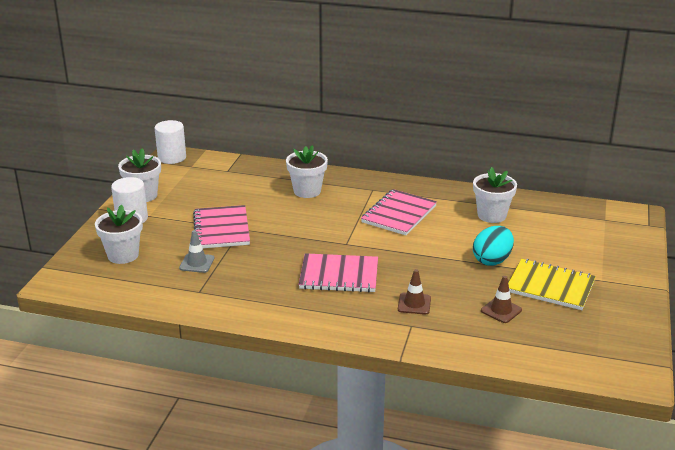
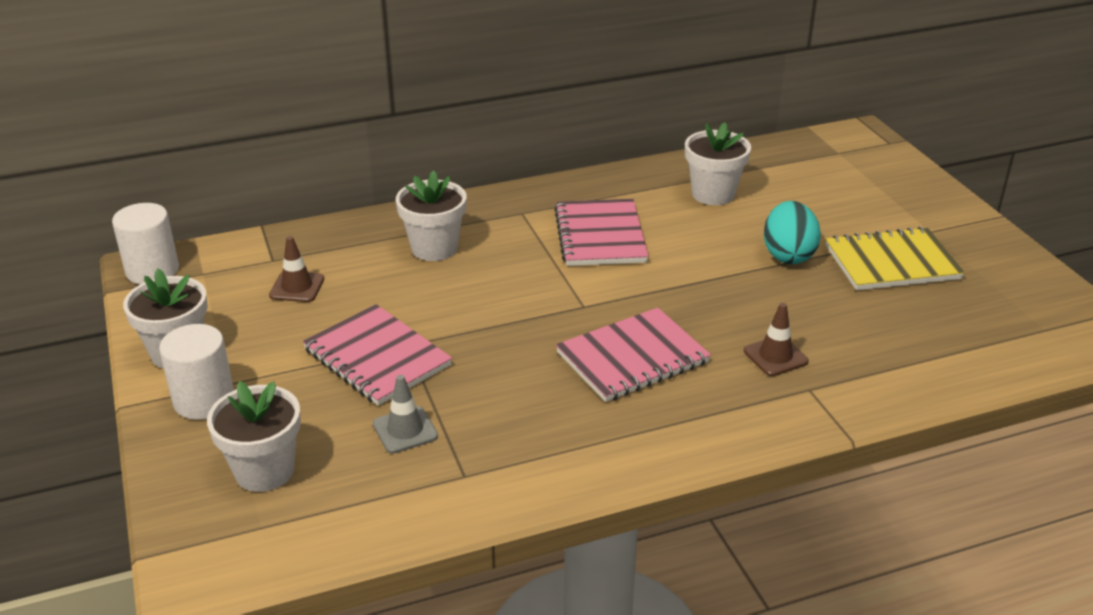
camera: 35 degrees left, 5 degrees up
brown traffic cone [481,276,522,323] -> brown traffic cone moved to [269,236,324,302]

